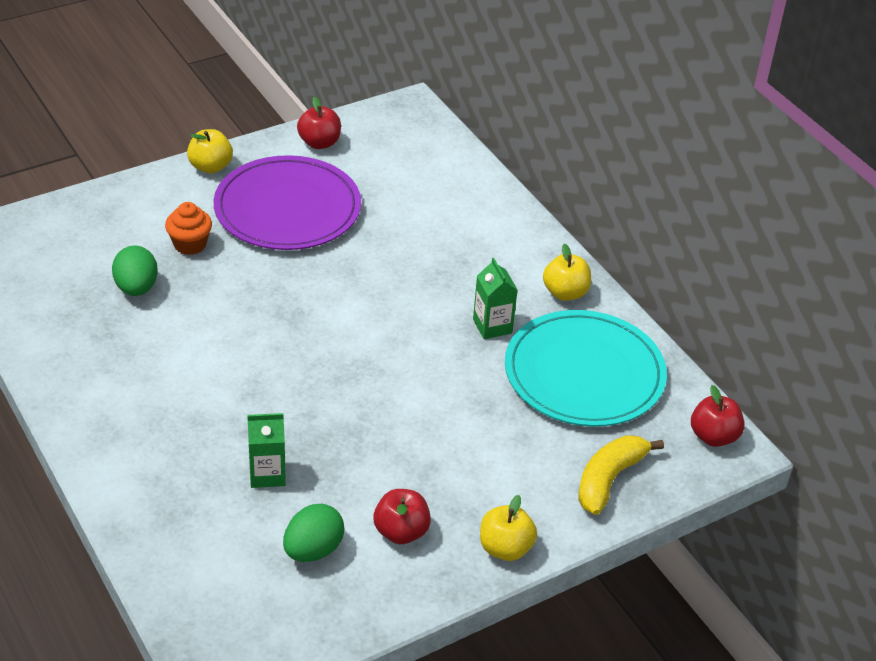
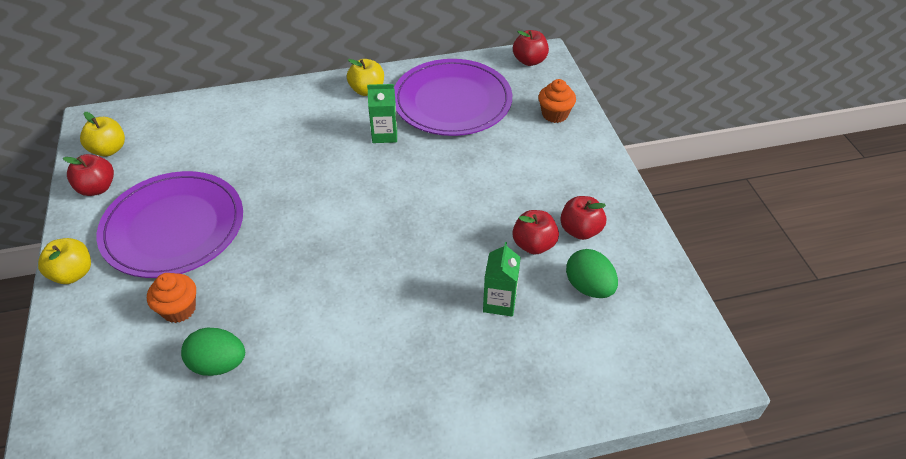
camera: 70 degrees left, 5 degrees up
yellow apple [480,495,537,561] -> yellow apple moved to [80,112,125,157]
turquoise plate [505,310,667,427] -> purple plate [394,59,512,136]
yellow banana [578,435,664,515] -> orange cupcake [538,79,576,123]
none -> red apple [512,210,559,255]

